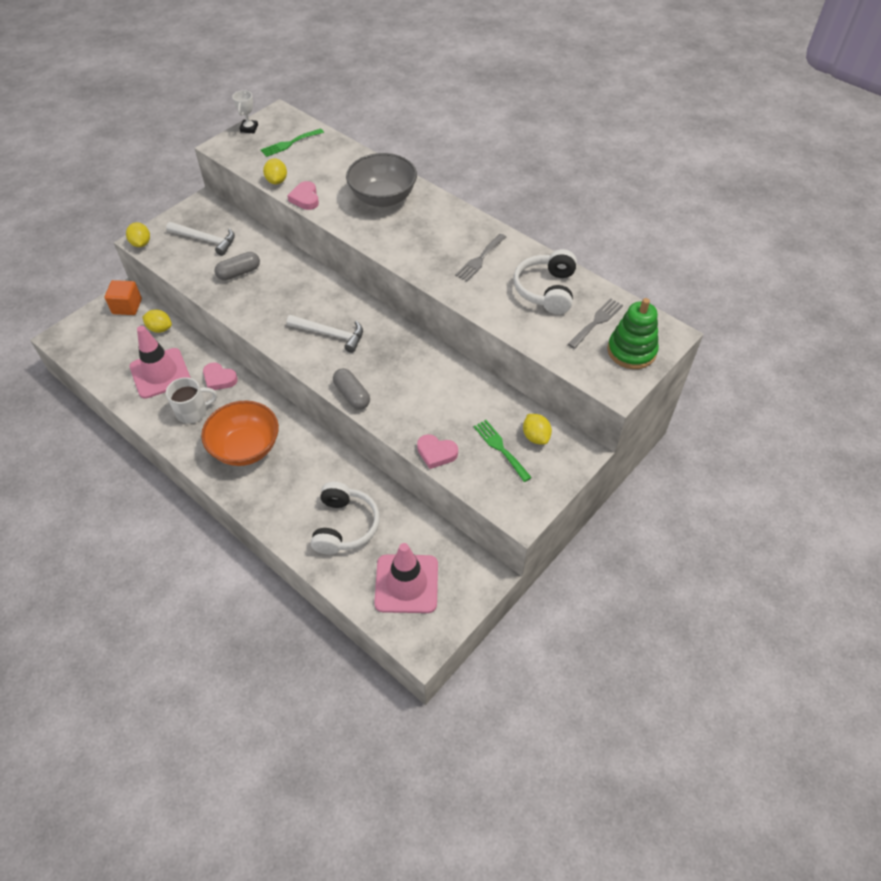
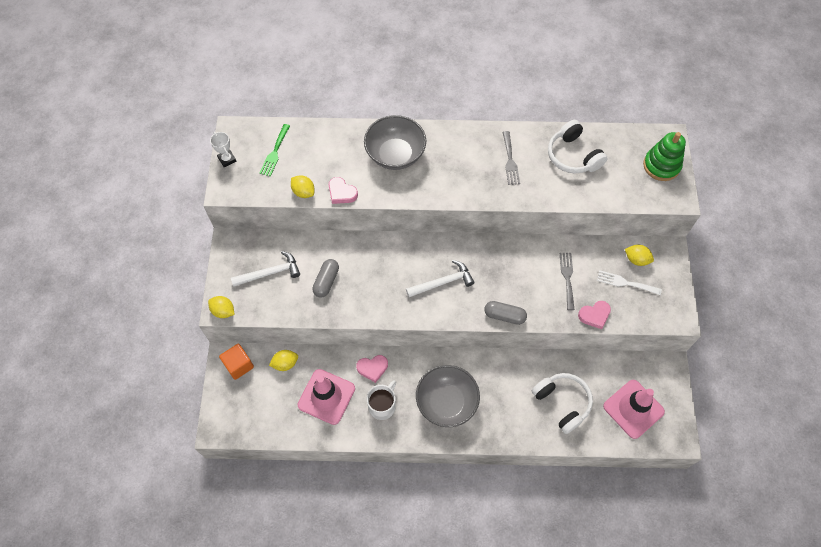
camera: 40 degrees left, 10 degrees up
orange bowl [201,401,279,466] -> grey bowl [416,365,480,427]
green fork [474,420,532,482] -> white fork [597,270,662,295]
grey fork [568,298,623,349] -> grey fork moved to [560,253,575,310]

